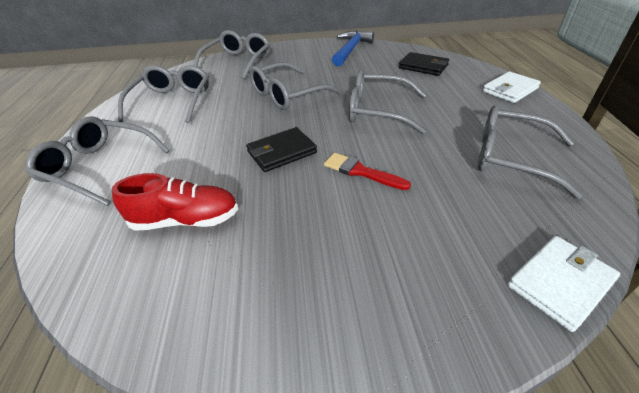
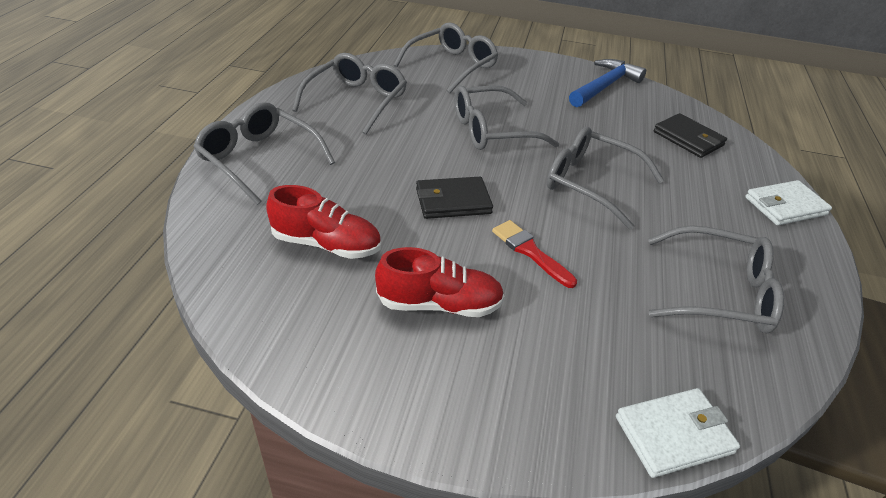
camera: 15 degrees right, 0 degrees up
grey glasses [478,105,583,199] -> grey glasses turned 150 degrees clockwise [648,225,784,333]
none -> red shoe [375,247,505,317]

